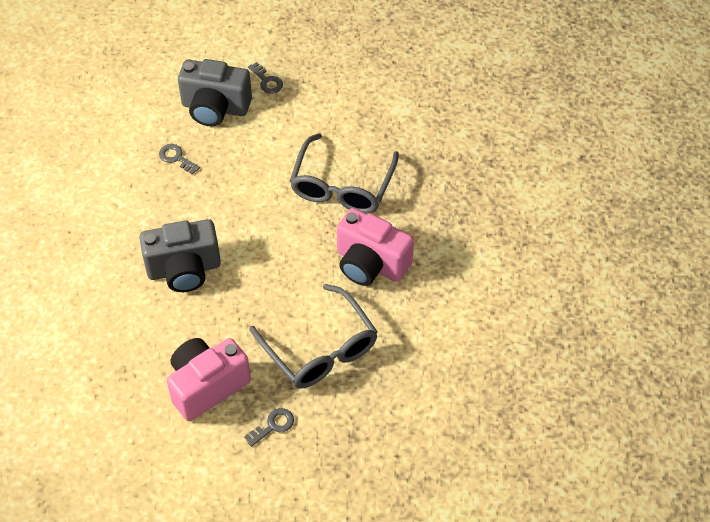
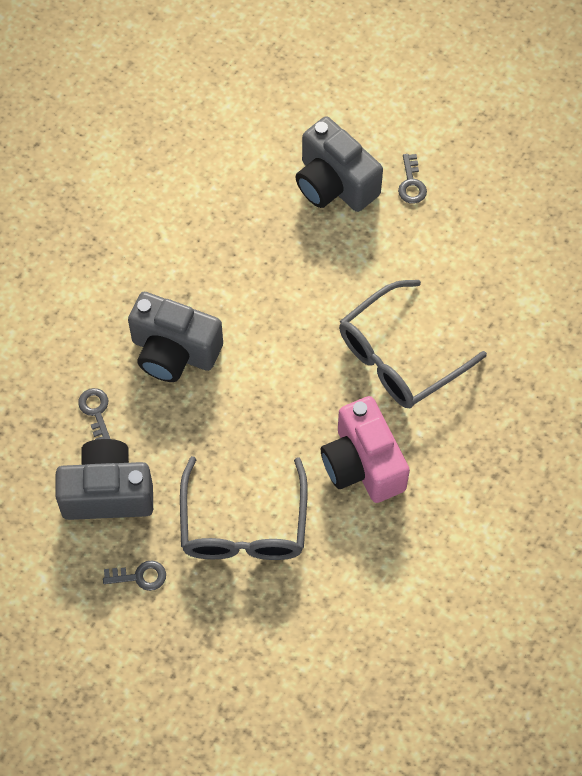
camera: 35 degrees right, 10 degrees up
grey key [159,144,200,175] -> grey key moved to [78,388,110,440]
pink camera [167,338,251,421] -> grey camera [55,439,153,520]

